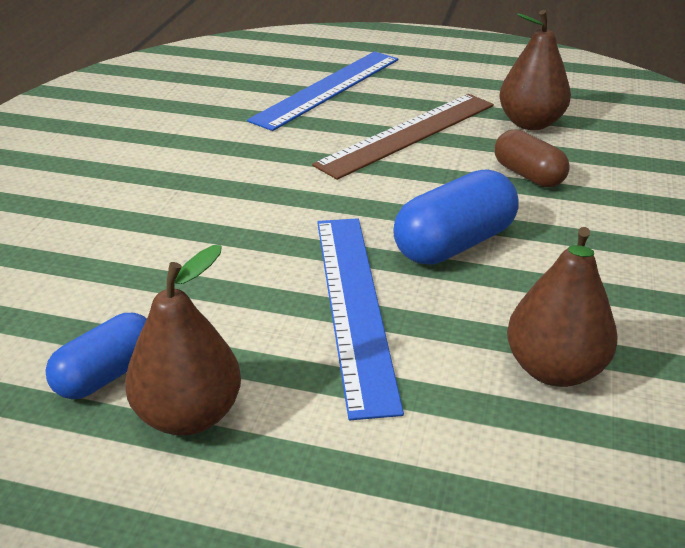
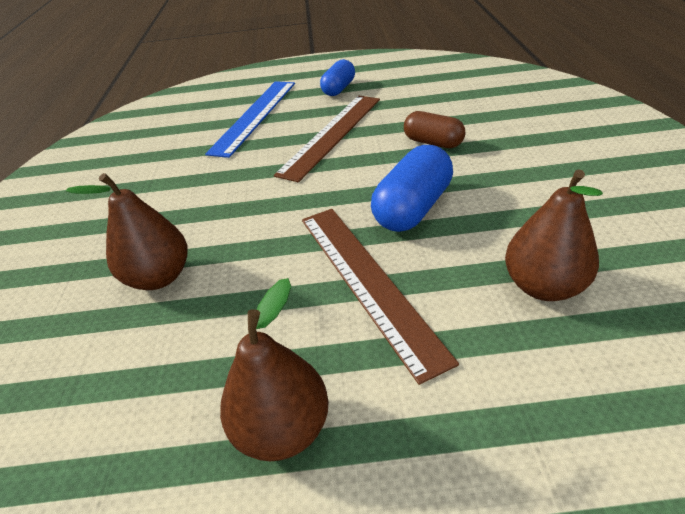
camera: 15 degrees left, 5 degrees up
blue capsule [45,313,147,399] -> blue capsule moved to [320,59,355,96]
blue ruler [317,218,404,420] -> brown ruler [302,209,459,385]
brown pear [499,10,571,130] -> brown pear moved to [66,173,188,290]

